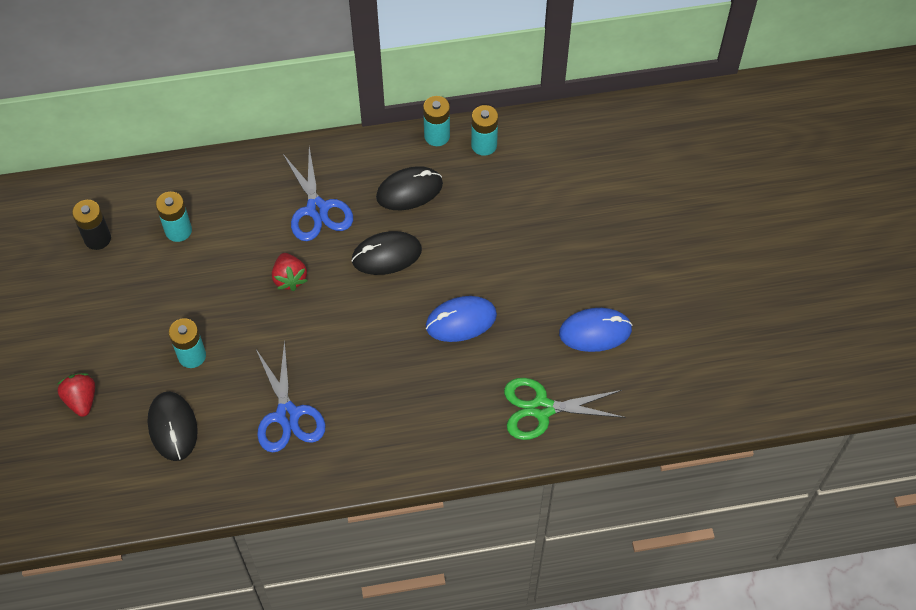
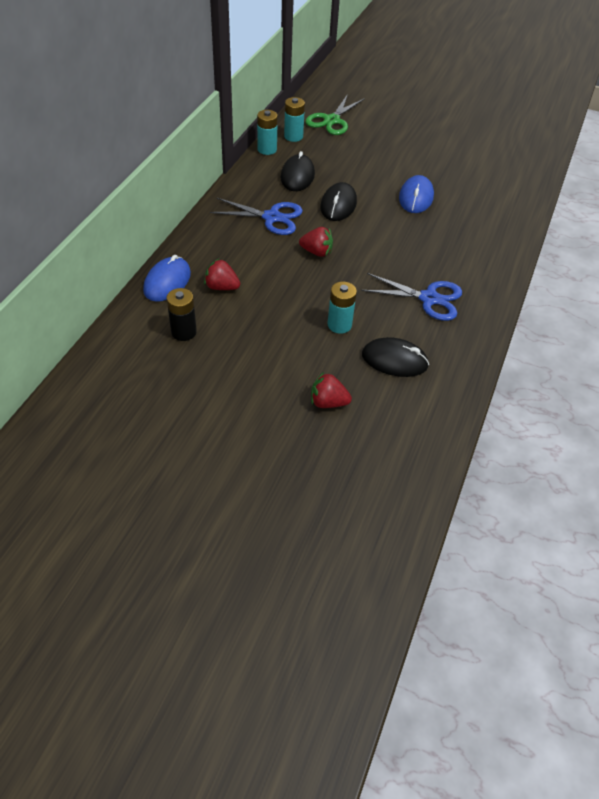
camera: 60 degrees left, 10 degrees down
turquoise battery [156,192,192,242] -> red strawberry [204,259,240,290]
green scissors [504,378,626,440] -> green scissors moved to [305,94,365,135]
blue mouse [559,308,632,352] -> blue mouse moved to [143,255,191,302]

